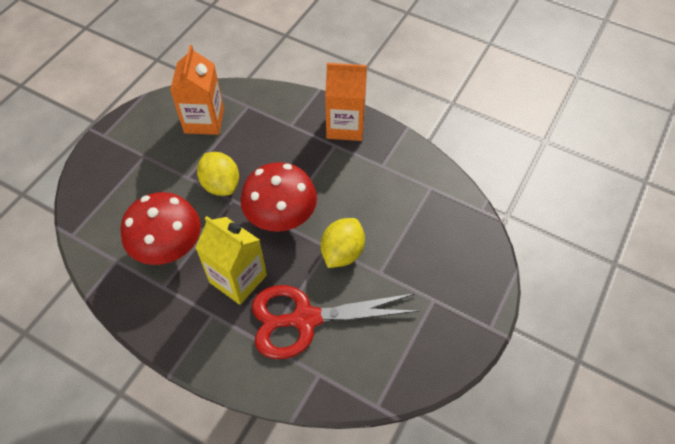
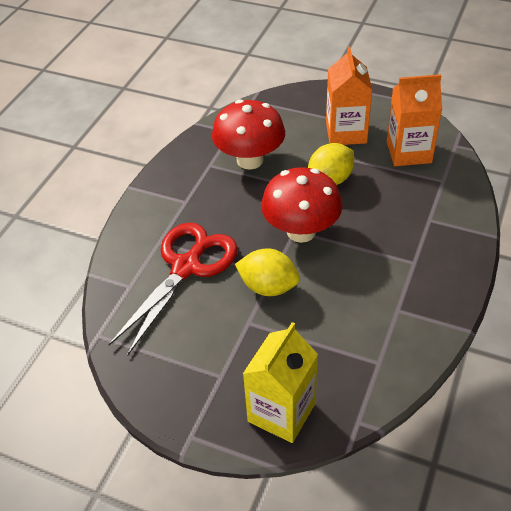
camera: 85 degrees right, 10 degrees down
yellow carton [195,216,267,305] -> yellow carton moved to [243,322,318,443]
red scissors [252,285,419,359] -> red scissors turned 45 degrees clockwise [109,223,238,356]
orange carton [325,63,367,141] -> orange carton moved to [326,46,372,145]

